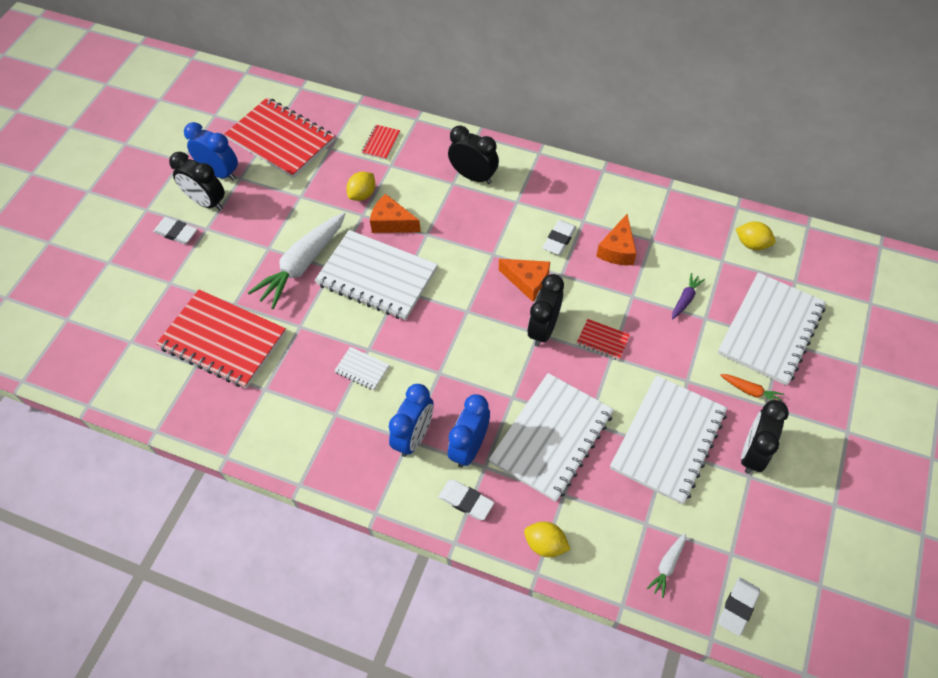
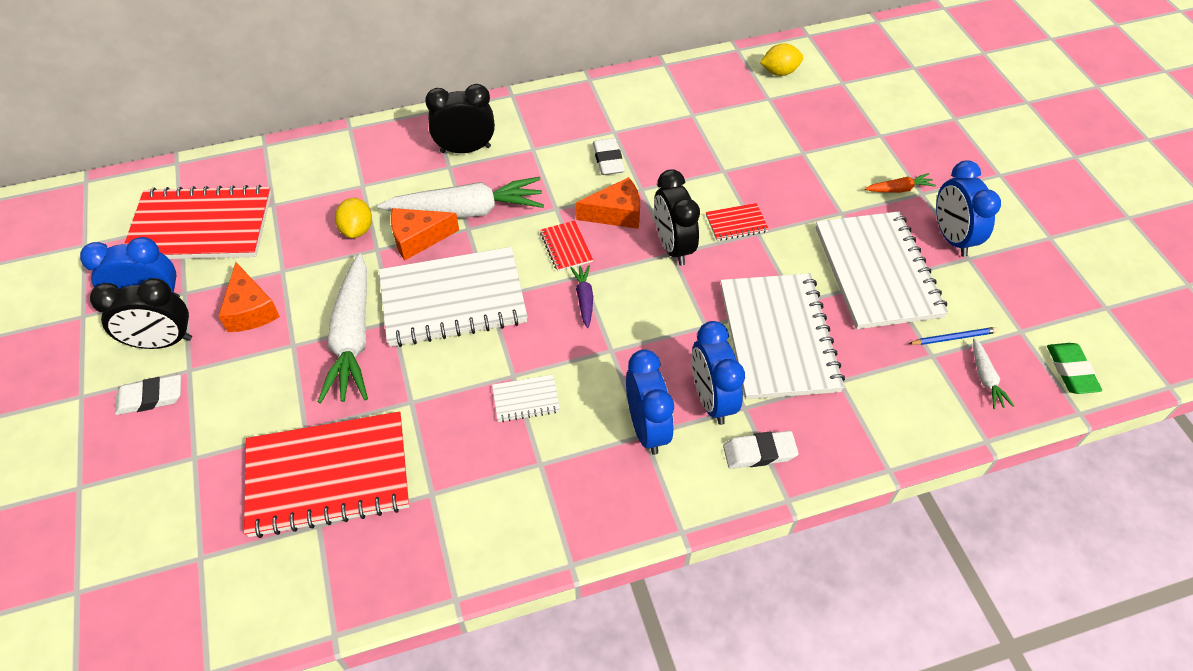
camera: 40 degrees left, 5 degrees down
red notebook [362,125,400,160] -> red notebook moved to [540,221,593,271]
yellow lemon [524,522,571,557] -> none
orange cheese [596,214,637,265] -> orange cheese moved to [218,262,280,332]
purple carrot [672,273,705,319] -> purple carrot moved to [570,265,593,328]
white notebook [718,272,826,385] -> none
white eraser [718,577,760,636] -> green eraser [1047,343,1102,394]
black clock [741,400,789,474] -> blue clock [936,160,1001,257]
none -> white carrot [378,177,544,218]
none -> blue pencil [908,327,998,345]

